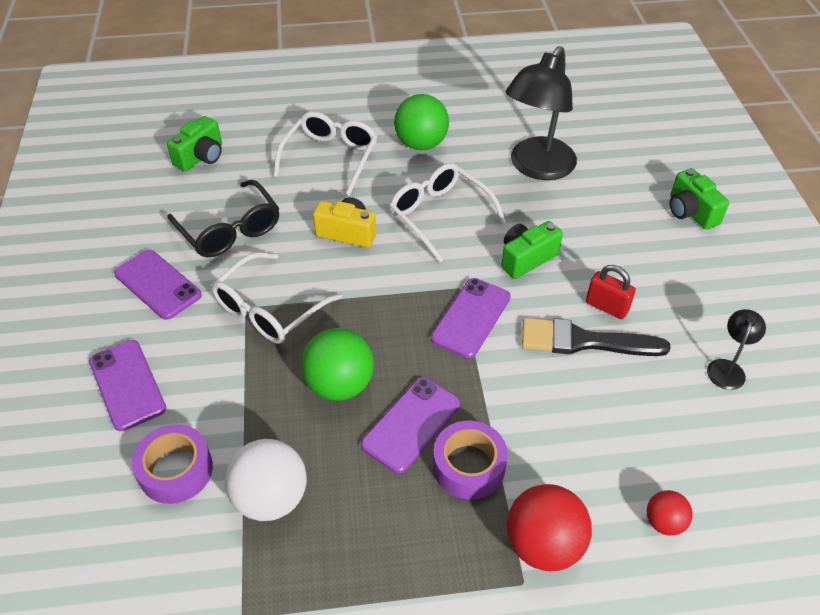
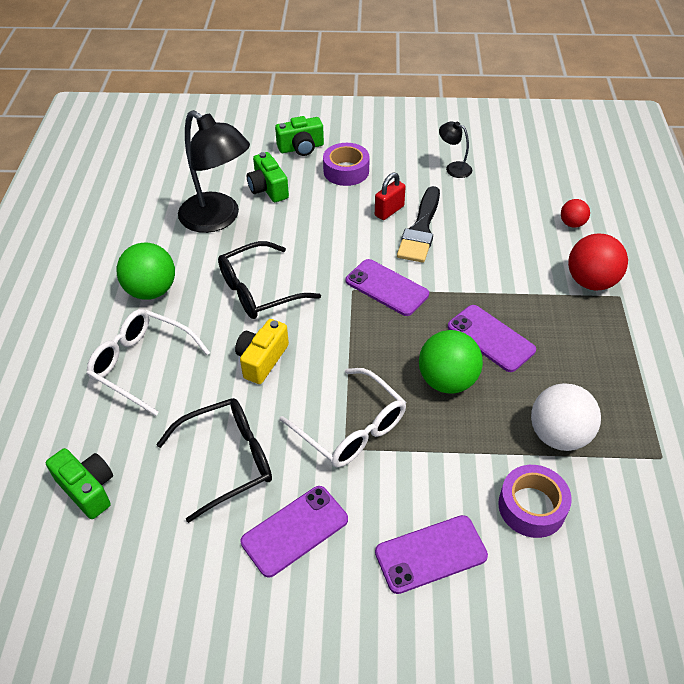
camera: 80 degrees left, 0 degrees up
white glasses [390,163,506,262] -> black glasses [218,241,321,319]
purple tape [433,420,508,500] -> purple tape moved to [323,143,370,186]
green camera [501,221,563,279] -> green camera moved to [247,152,289,202]

